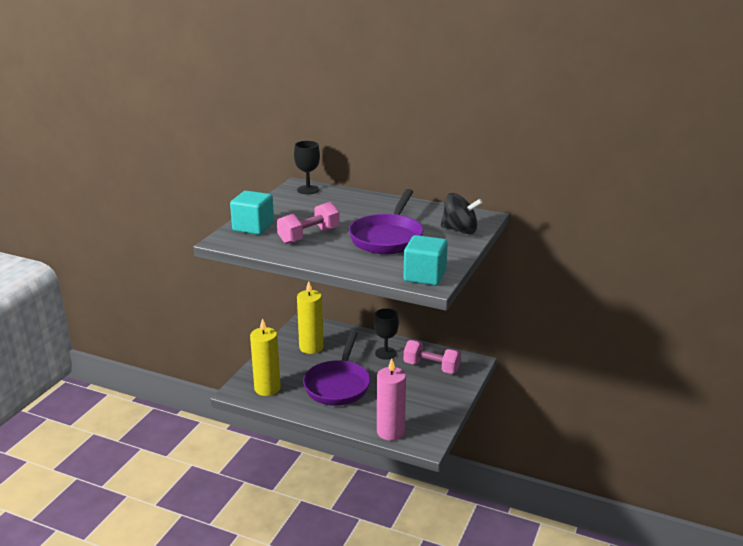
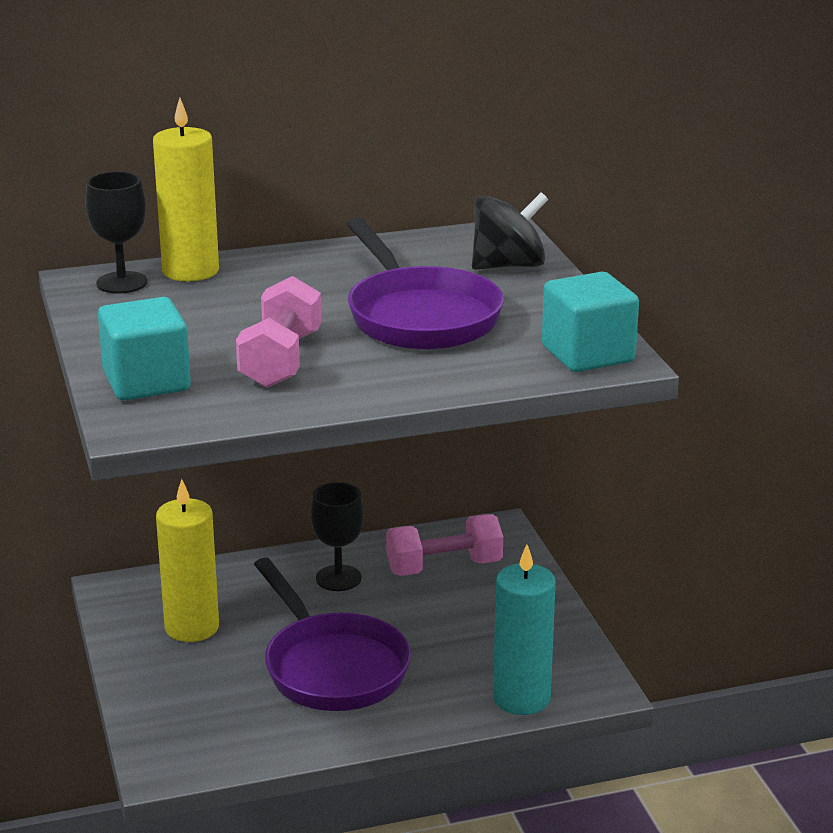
camera: 40 degrees left, 0 degrees up
yellow candle [250,318,281,396] -> yellow candle moved to [153,98,219,281]
pink candle [377,358,406,441] -> turquoise candle [493,544,556,715]

